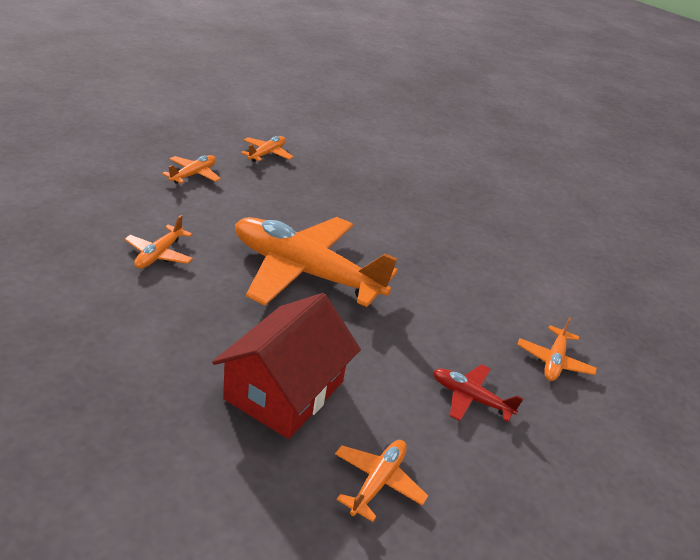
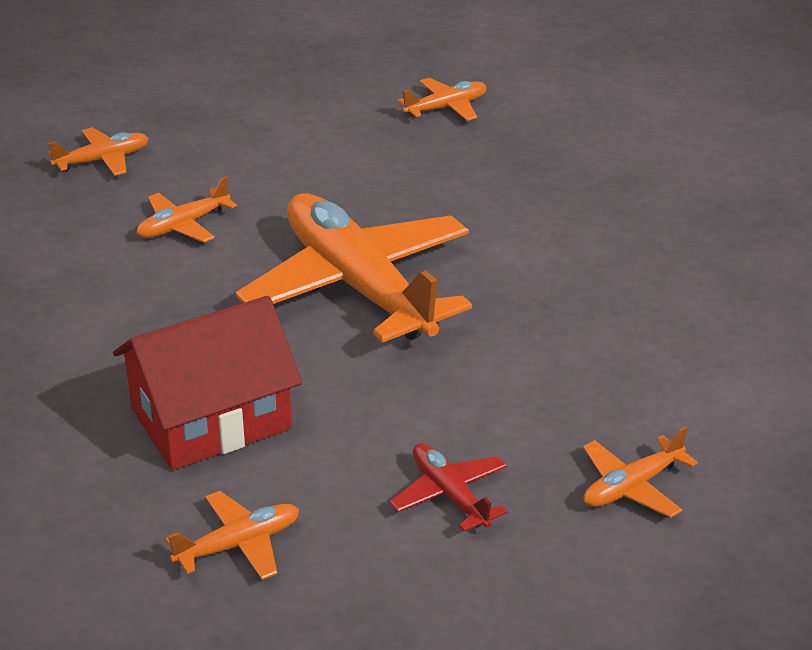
camera: 35 degrees right, 0 degrees up
orange plane [162,155,221,184] -> orange plane moved to [48,127,149,176]

